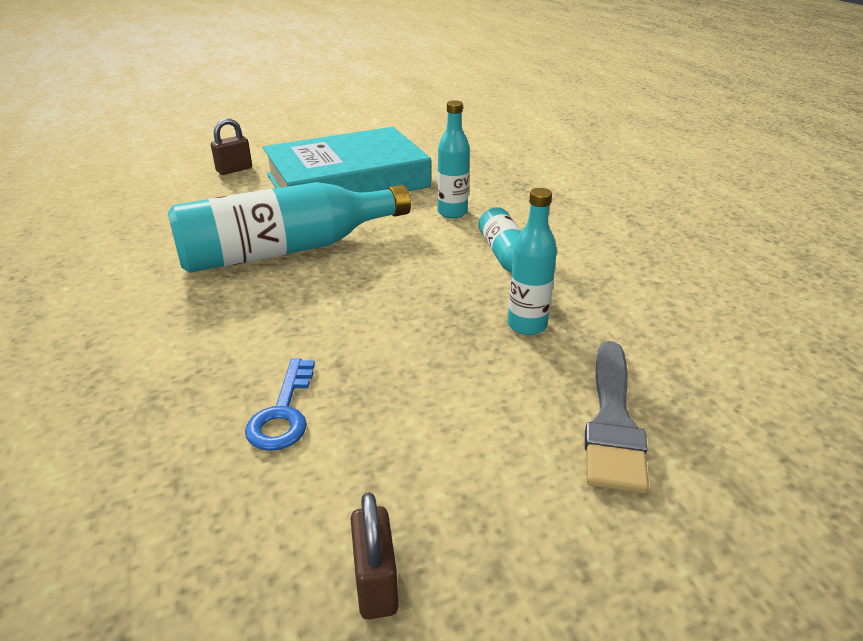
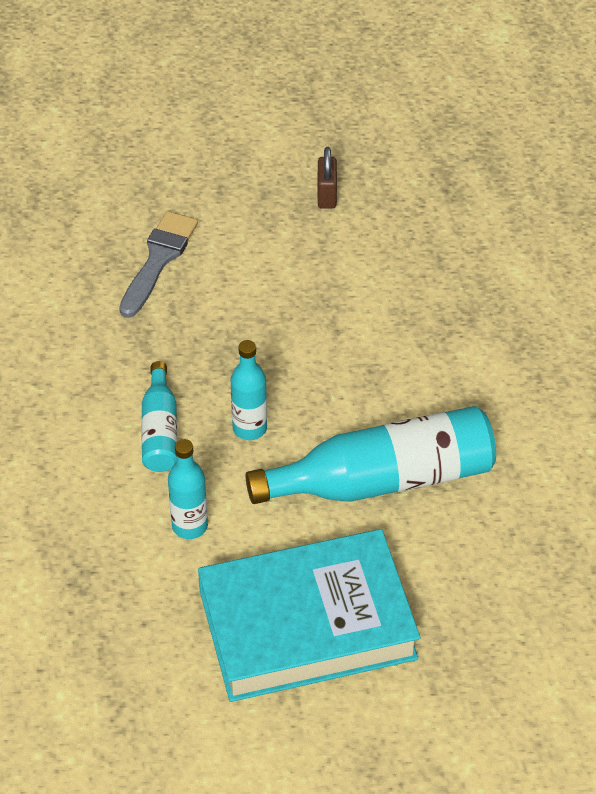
camera: 170 degrees left, 15 degrees up
brown padlock [211,118,252,175] -> none
blue key [245,358,315,451] -> none
turquoise bottle [508,188,557,335] -> turquoise bottle moved to [231,340,267,440]

